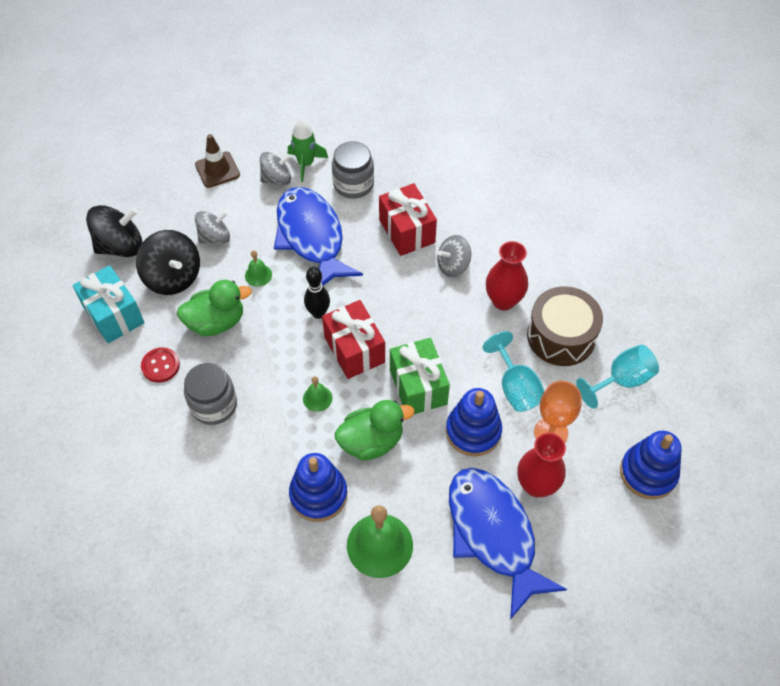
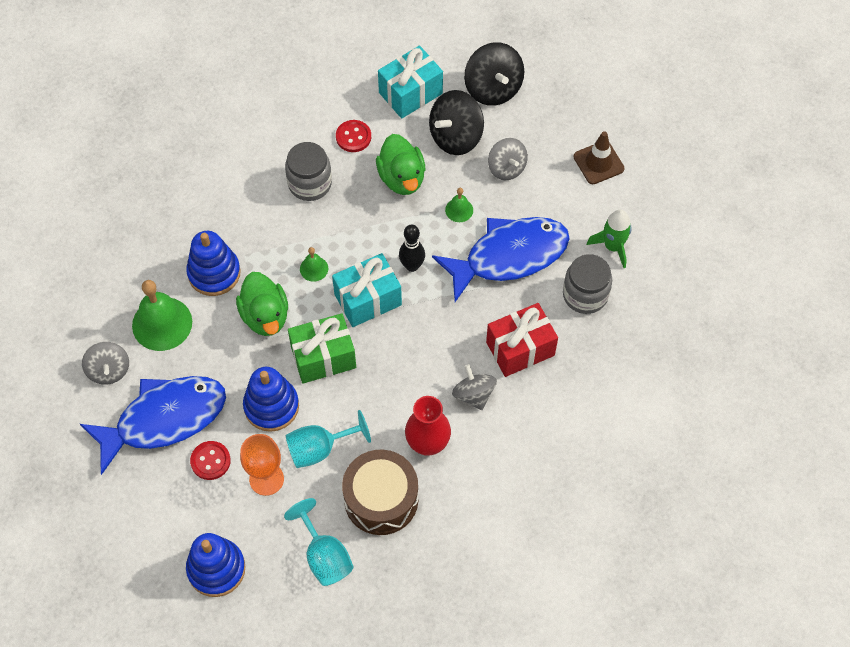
camera: 90 degrees right, 5 degrees up
grey spinning top [260,152,291,185] -> grey spinning top moved to [82,342,129,385]
red gift [322,300,385,379] -> turquoise gift [332,253,402,327]
red vase [517,433,566,497] -> red button [190,441,231,480]

